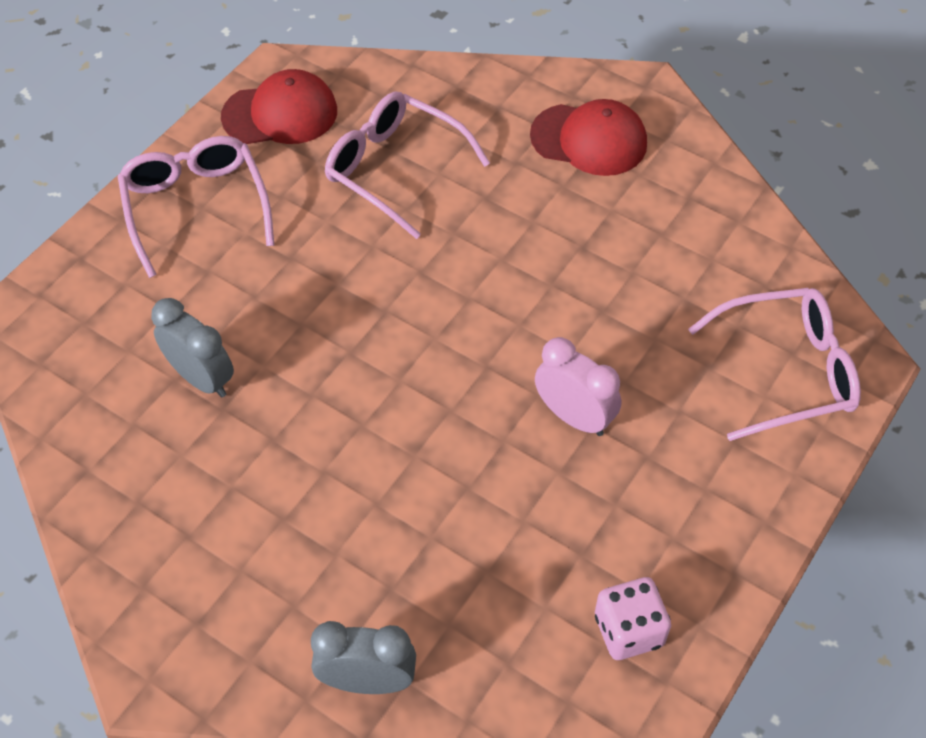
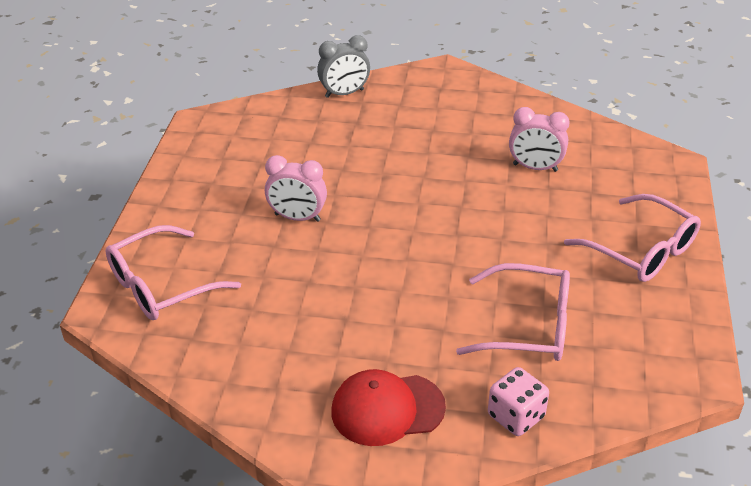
camera: 155 degrees right, 15 degrees down
grey clock [151,298,234,398] -> pink clock [509,107,570,172]
red cap [221,69,337,144] -> none
pink dice [595,577,671,660] -> pink dice moved to [488,367,549,436]

